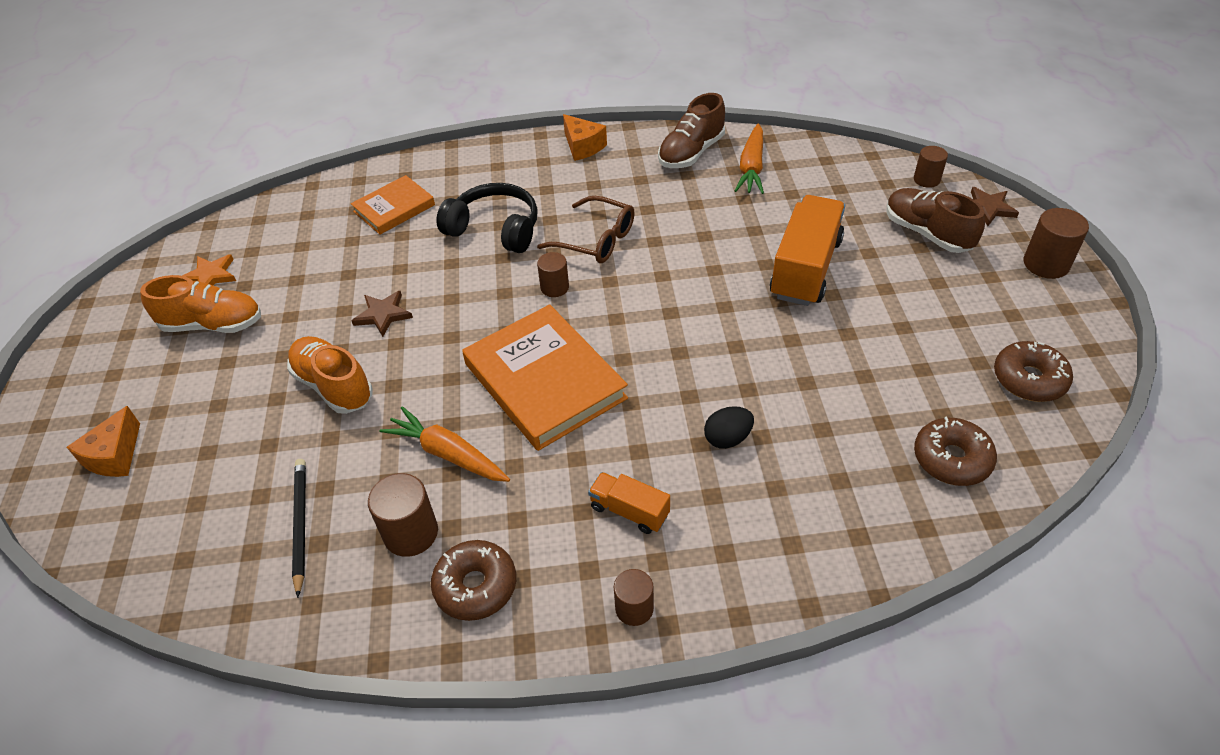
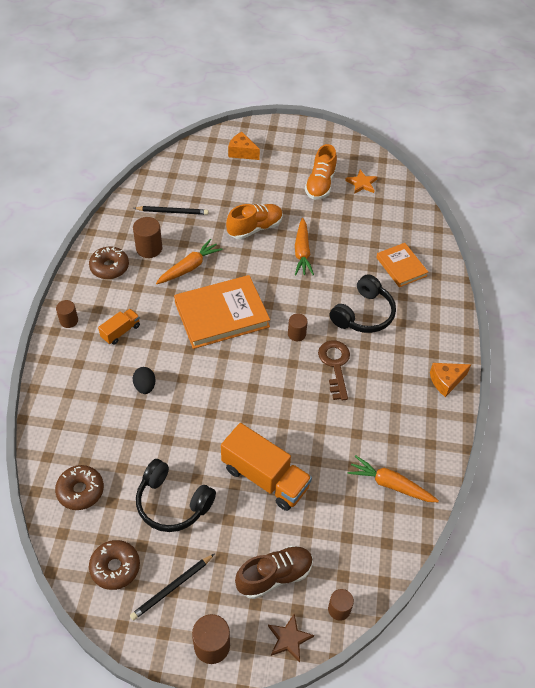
camera: 100 degrees right, 5 degrees up
brown star [352,291,413,337] -> orange carrot [295,218,314,275]
brown glasses [537,196,635,263] -> brown key [318,340,350,401]
brown shoe [658,93,725,168] -> none
none -> black pencil [130,554,214,621]
none -> black headphones [136,459,216,532]

